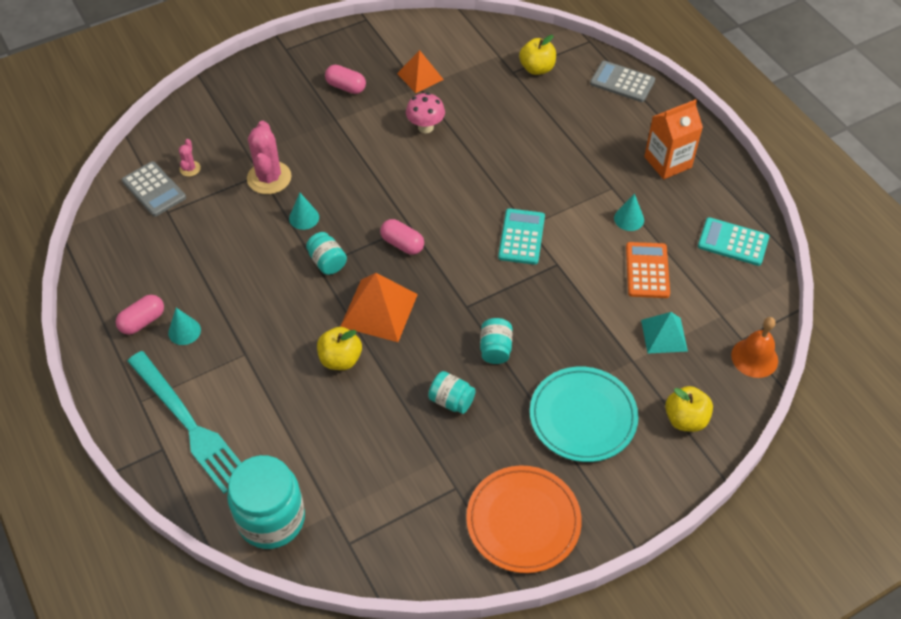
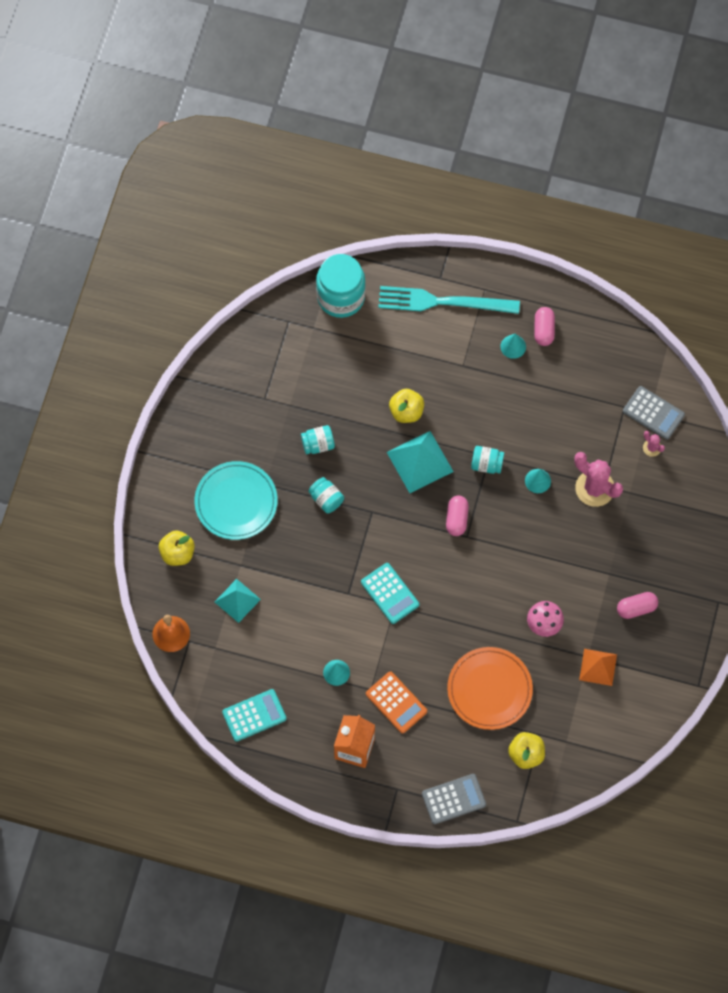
camera: 135 degrees right, 15 degrees up
grey calculator [122,161,186,217] -> grey calculator turned 150 degrees counterclockwise [623,386,685,440]
orange pyramid [340,273,418,342] -> turquoise pyramid [387,431,454,493]
pink capsule [380,219,424,255] -> pink capsule turned 75 degrees counterclockwise [446,495,469,536]
orange plate [466,465,582,573] -> orange plate moved to [447,647,533,730]
orange calculator [626,242,670,298] -> orange calculator moved to [366,671,427,734]

